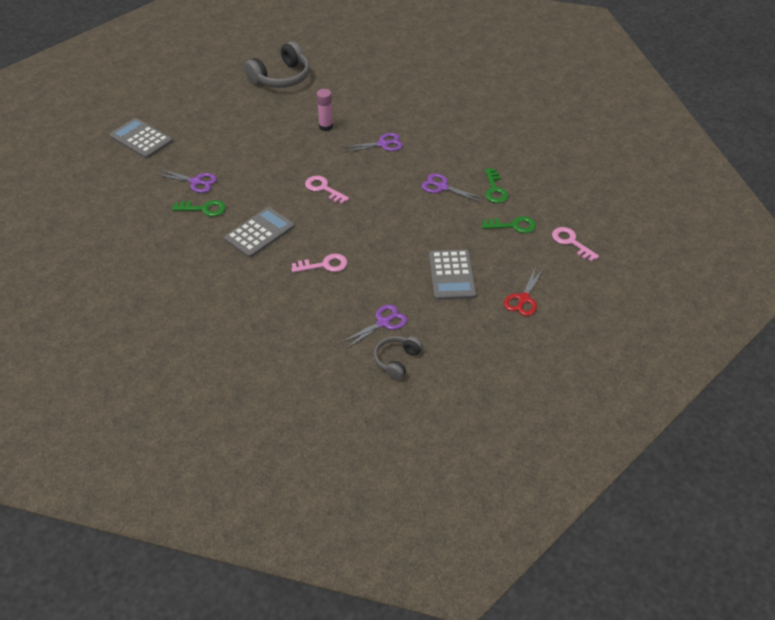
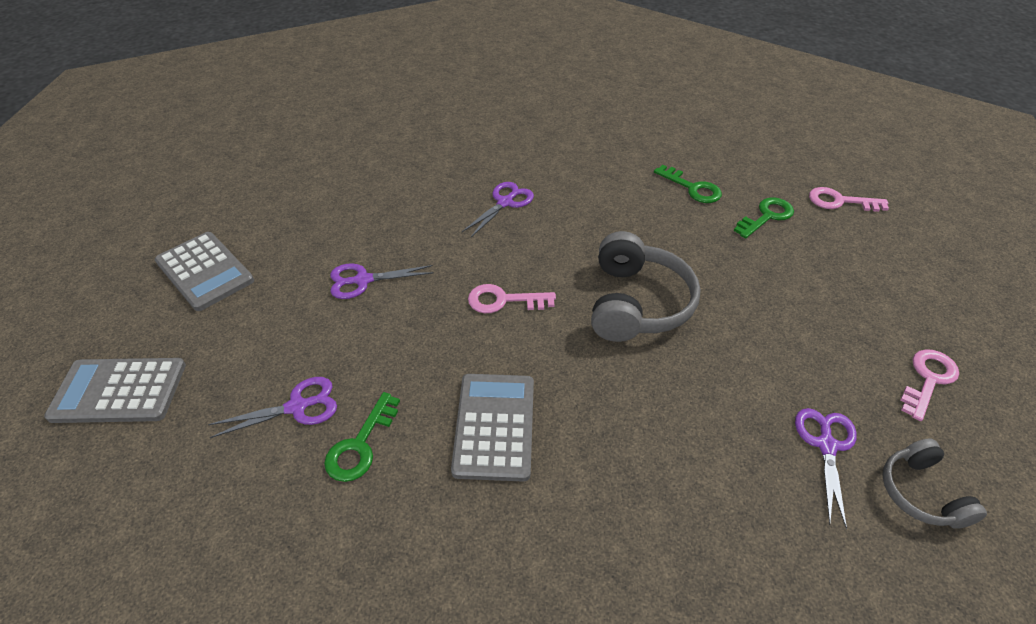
camera: 40 degrees left, 0 degrees up
green key [172,200,226,217] -> green key turned 150 degrees clockwise [324,392,400,482]
grey headphones [244,41,310,88] -> grey headphones moved to [591,231,701,342]
pink key [291,253,347,273] -> pink key moved to [900,349,959,421]
pink glue stick [317,89,333,131] -> none
purple scissors [421,173,483,202] -> purple scissors moved to [330,263,434,299]
grey calculator [429,249,476,300] -> grey calculator moved to [155,232,254,311]
red scissors [504,267,544,316] -> none

